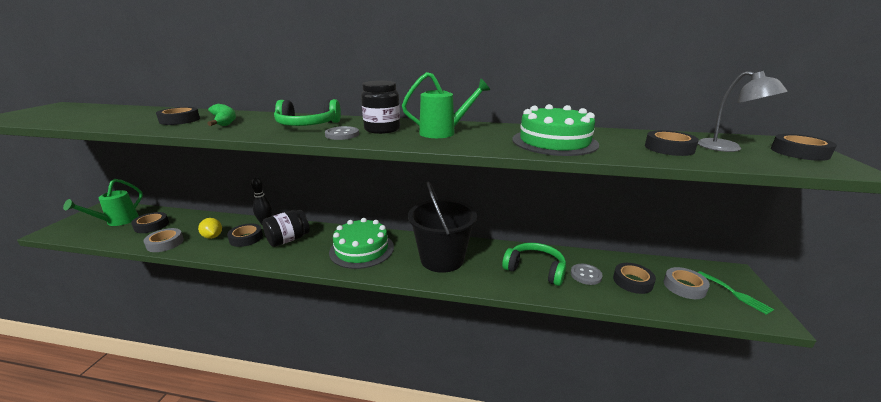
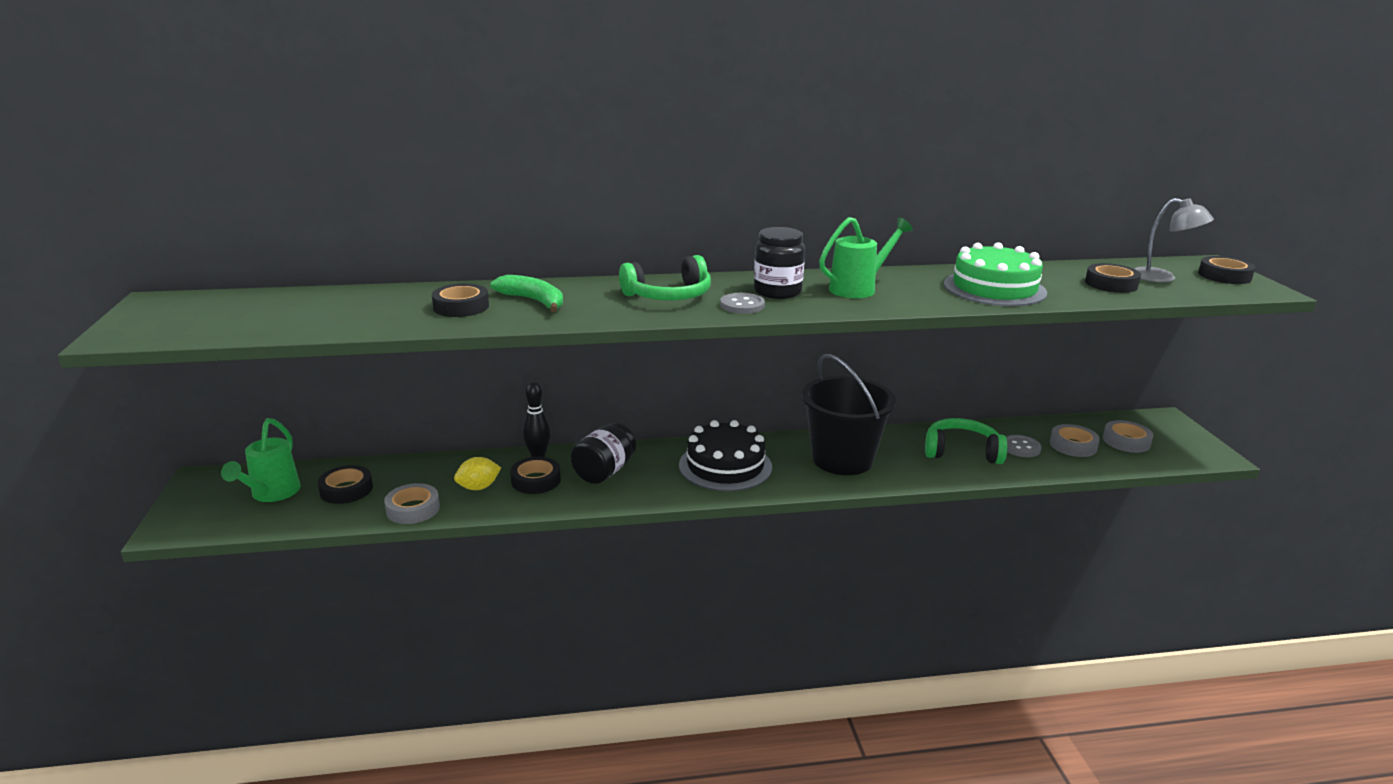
camera: 20 degrees left, 0 degrees up
yellow lemon [198,218,222,239] -> yellow lemon turned 60 degrees counterclockwise [454,457,501,490]
green cake [329,218,394,269] -> black cake [679,420,772,491]
black tape [613,263,656,294] -> grey tape [1050,424,1100,457]
green fork [698,271,774,315] -> none

